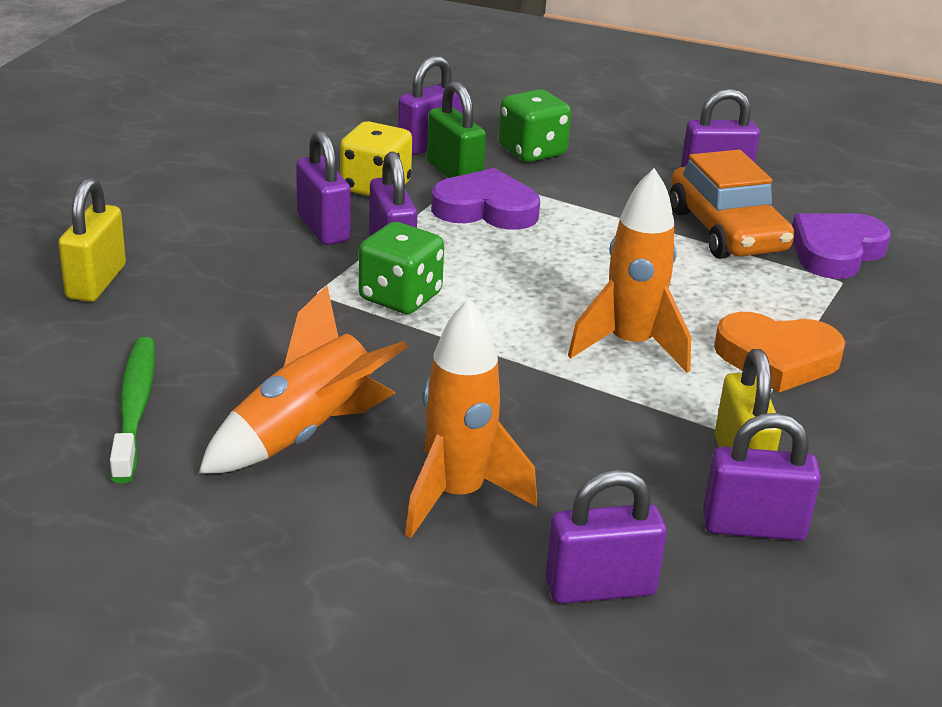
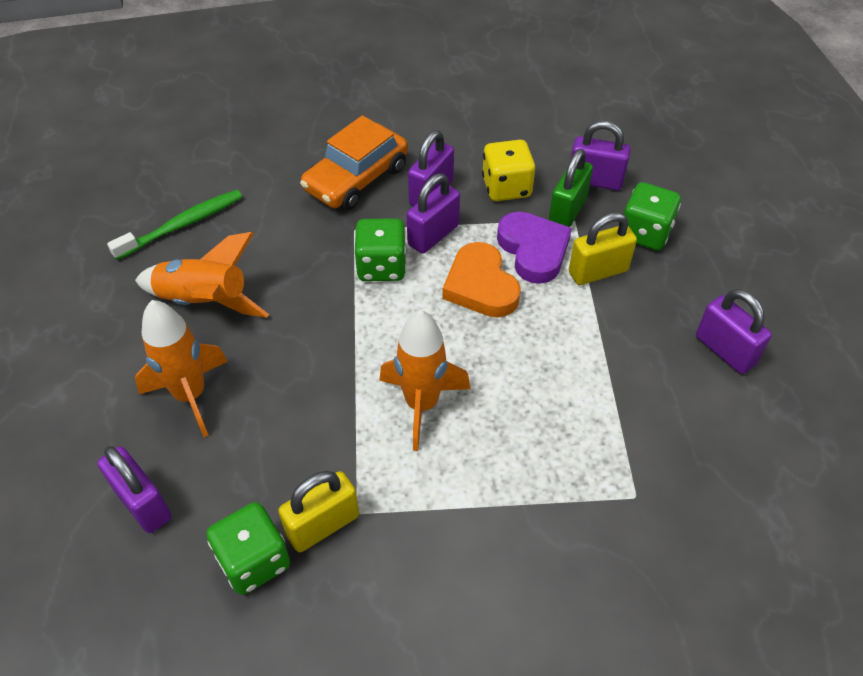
camera: 60 degrees right, 20 degrees up
yellow padlock [58,178,126,302] -> yellow padlock moved to [569,212,637,285]
orange car [670,150,794,259] -> orange car moved to [300,115,408,210]
purple padlock [703,413,821,541] -> green dice [206,502,290,595]
orange heart [714,312,845,392] -> orange heart moved to [442,242,521,317]
purple heart [792,213,891,279] -> none

